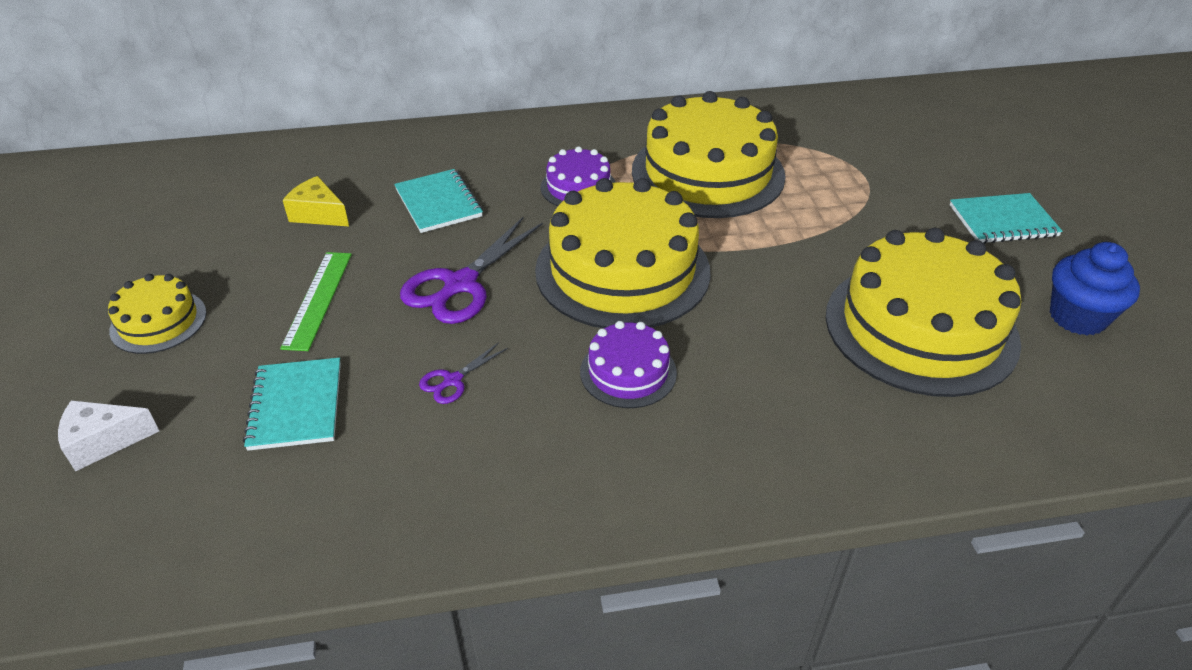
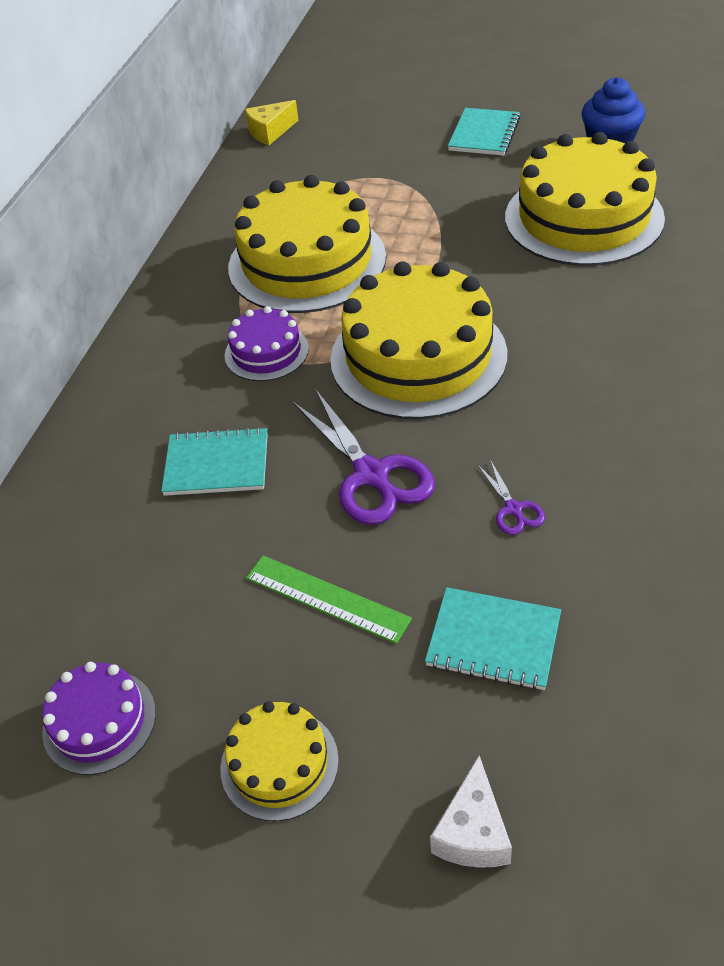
camera: 60 degrees left, 5 degrees up
yellow cheese [283,176,349,226] -> yellow cheese moved to [245,100,299,145]
purple cake [580,321,677,408] -> purple cake moved to [42,662,156,775]

